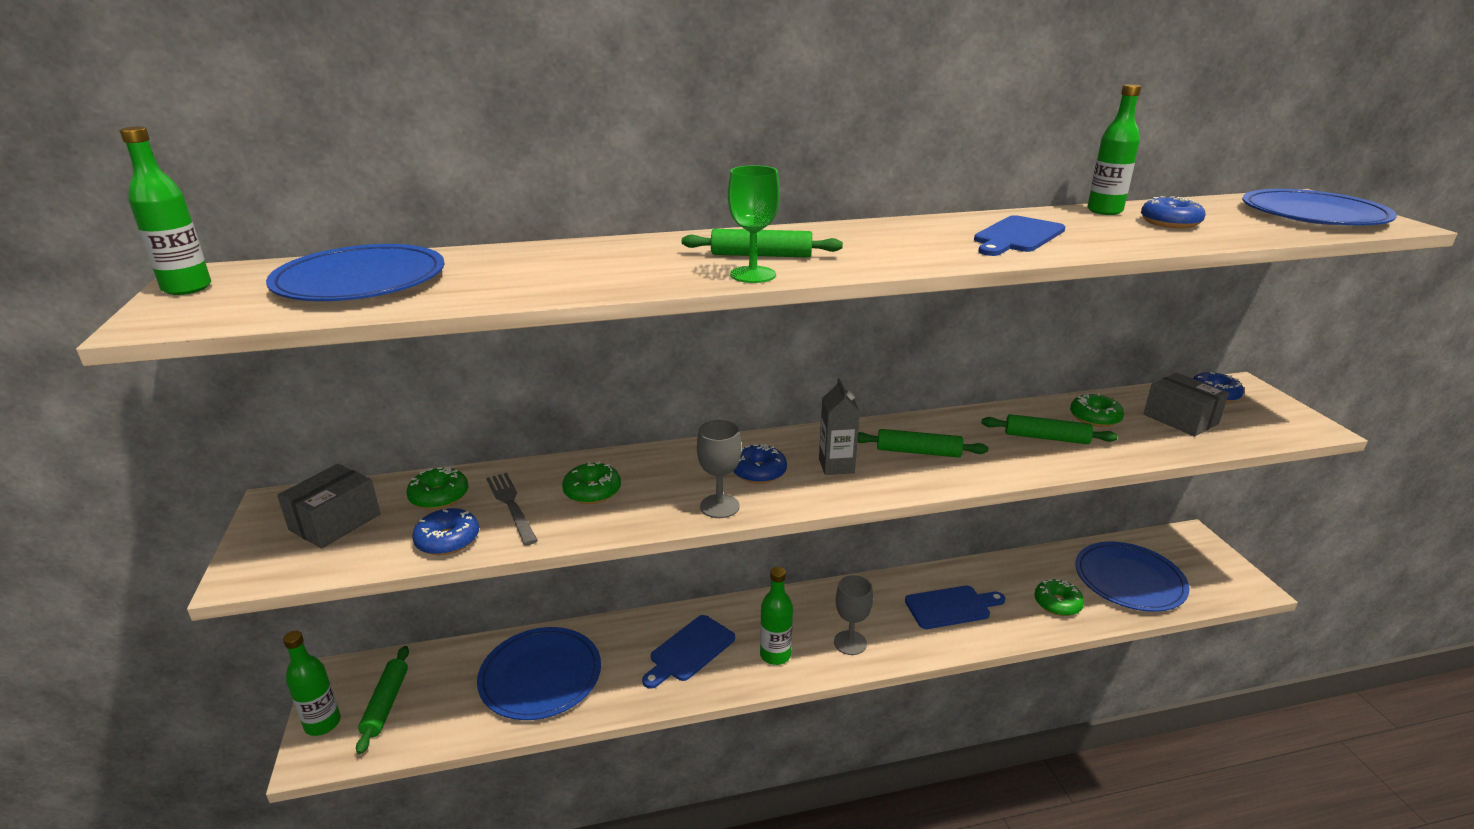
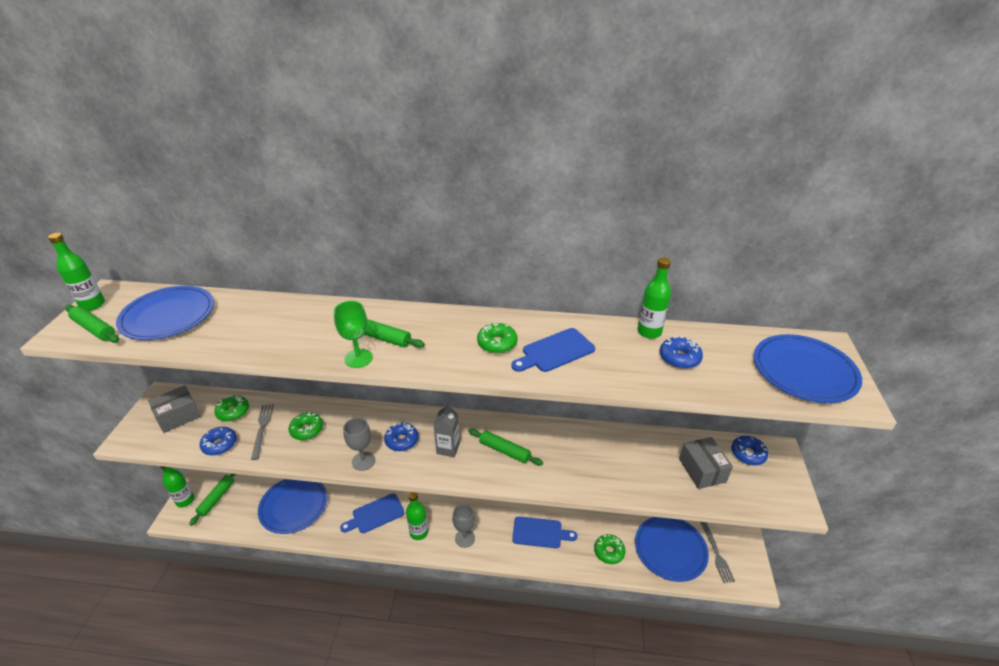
camera: 20 degrees right, 10 degrees up
green rolling pin [981,414,1118,444] -> green rolling pin moved to [65,305,119,343]
green donut [1070,393,1124,427] -> green donut moved to [477,323,518,354]
none -> grey fork [700,522,735,583]

